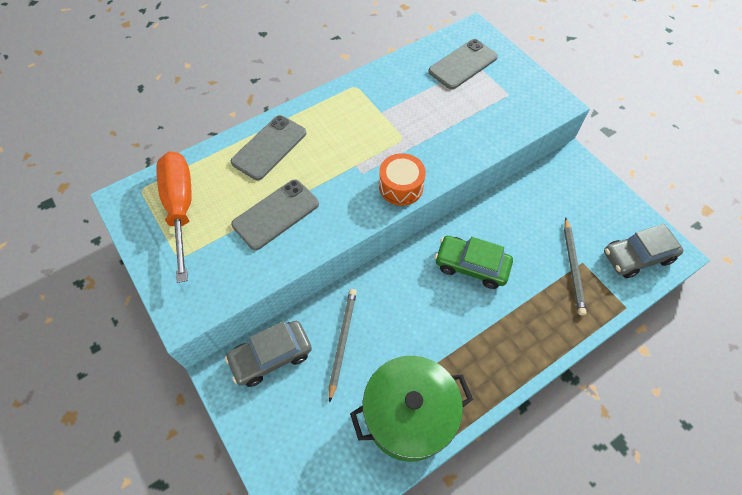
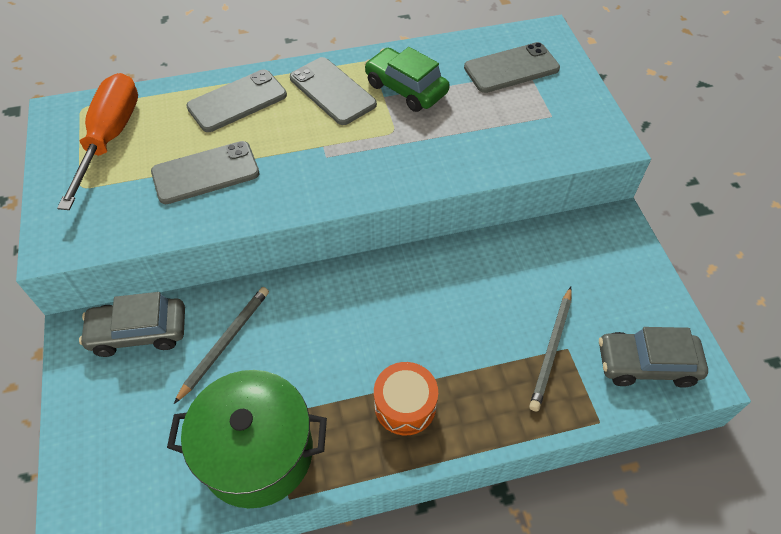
camera: 20 degrees right, 5 degrees down
orange drum [379,153,426,206] -> orange drum moved to [374,362,438,435]
green car [435,236,513,289] -> green car moved to [365,47,450,112]
none -> grey phone [290,57,377,125]

